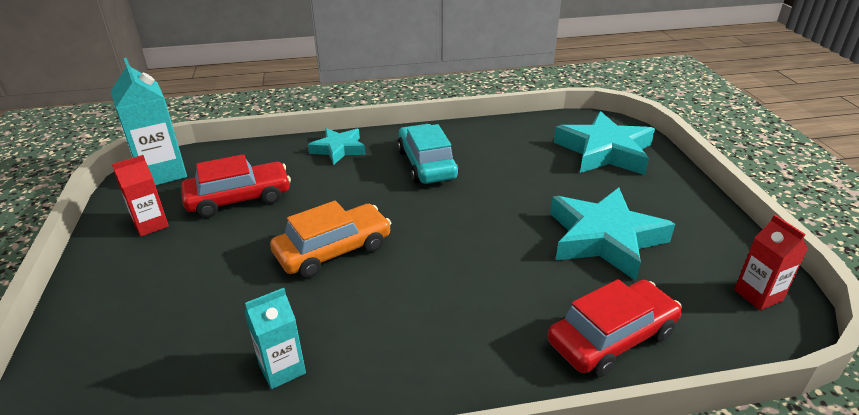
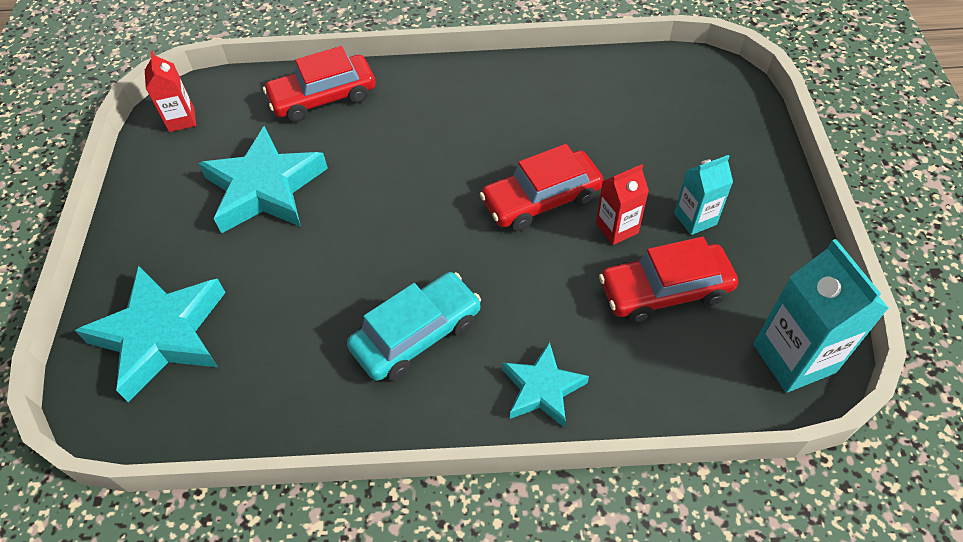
camera: 170 degrees left, 20 degrees up
red carton [112,155,169,236] -> red carton moved to [596,164,649,245]
turquoise carton [244,288,306,389] -> turquoise carton moved to [674,155,733,235]
orange car [270,201,391,278] -> red car [480,144,604,231]
turquoise car [397,124,459,184] -> turquoise car turned 120 degrees counterclockwise [347,272,481,381]

